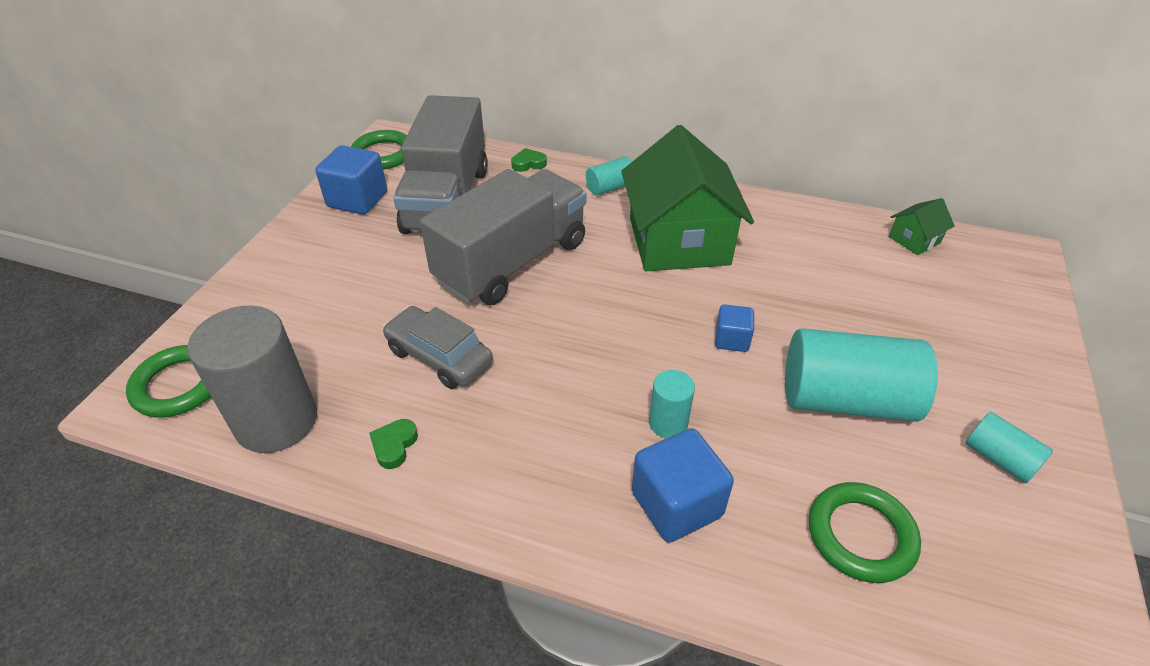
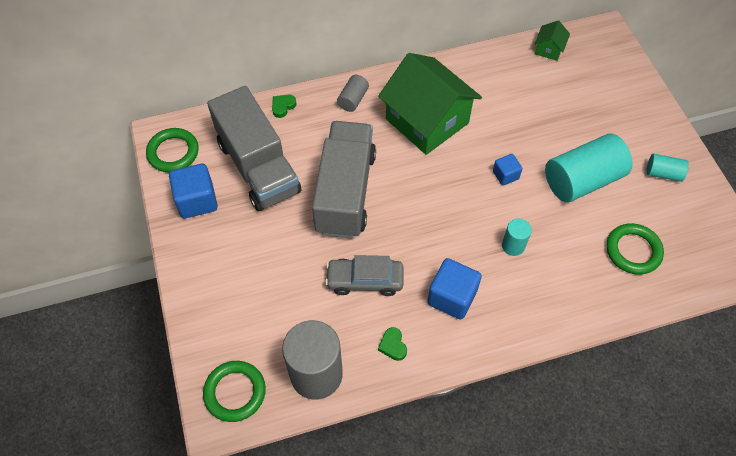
camera: 35 degrees left, 15 degrees up
turquoise cylinder [586,157,632,196] -> grey cylinder [337,75,369,112]
blue cube [632,428,734,543] -> blue cube moved to [427,258,482,320]

